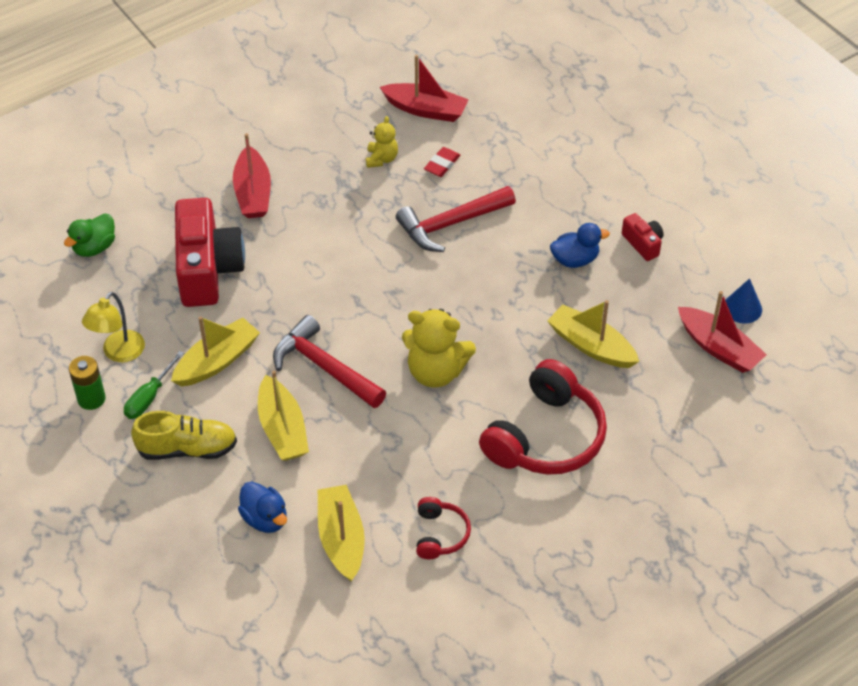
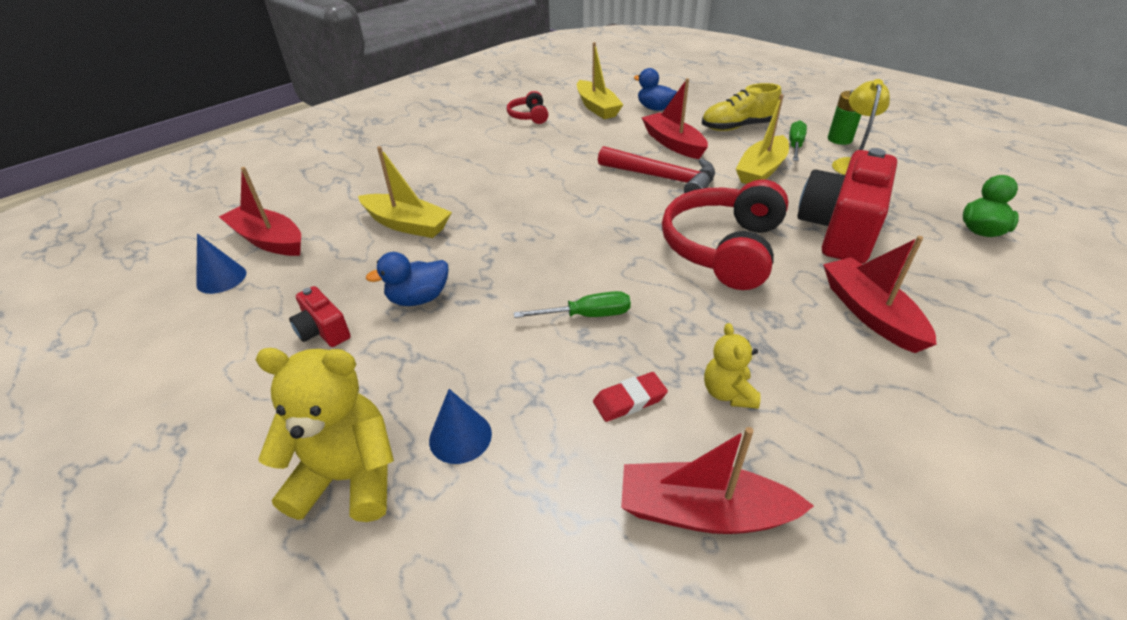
camera: 170 degrees right, 10 degrees down
red camera [175,198,245,307] -> red camera turned 45 degrees clockwise [797,148,897,264]
yellow boat [258,371,309,461] -> red boat [642,78,708,159]
red hammer [396,186,516,252] -> green screwdriver [514,291,631,318]
yellow teddy bear [402,309,476,388] -> yellow teddy bear moved to [255,348,394,522]
red eraser [424,147,461,177] -> red eraser turned 45 degrees clockwise [593,372,668,422]
red headphones [479,359,607,475] -> red headphones moved to [662,179,788,290]
none -> blue cone [429,389,492,464]

